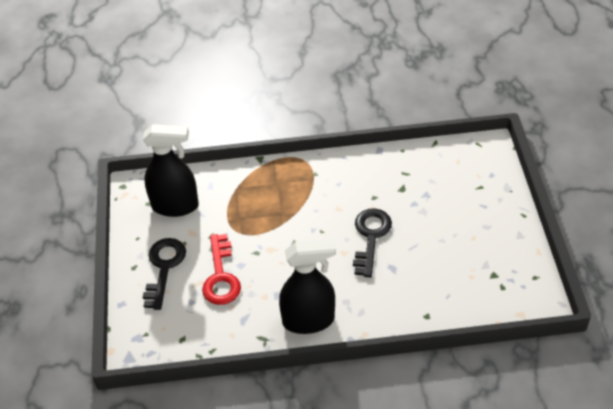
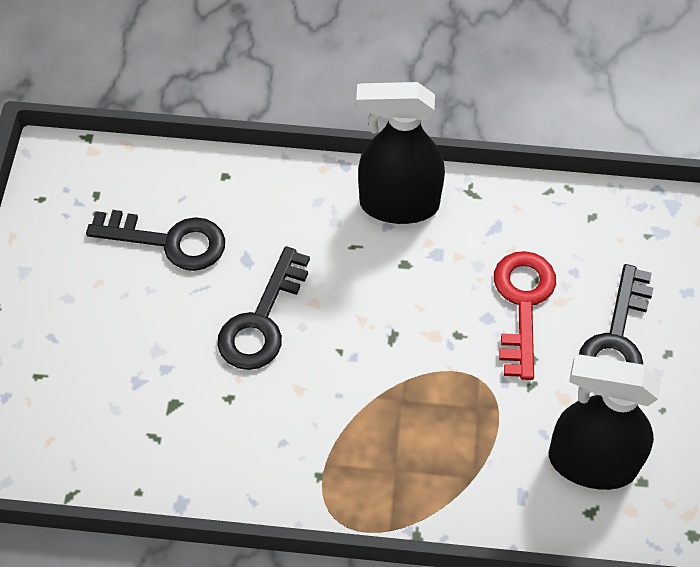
camera: 170 degrees left, 10 degrees up
none -> black key [86,210,225,271]

